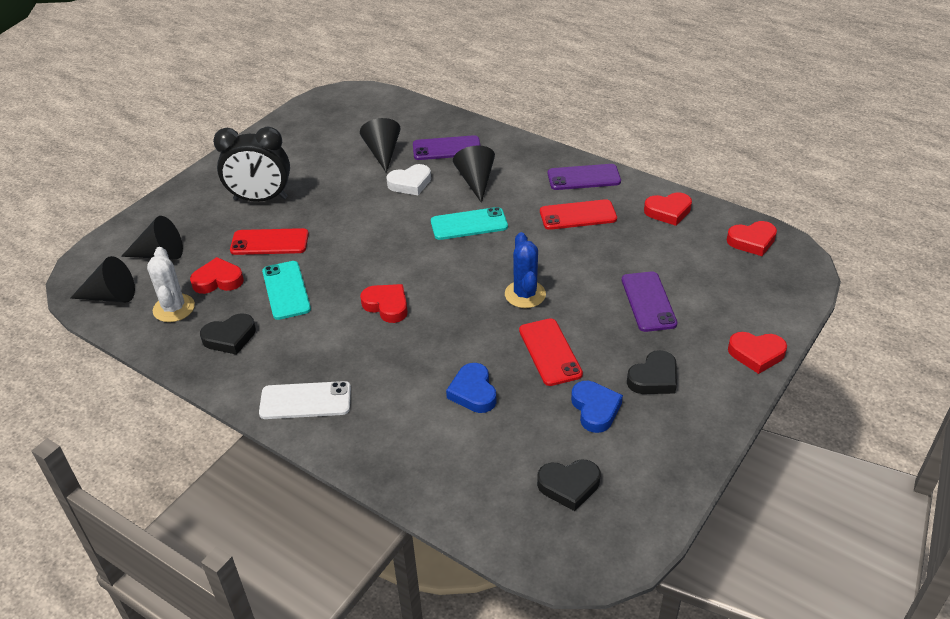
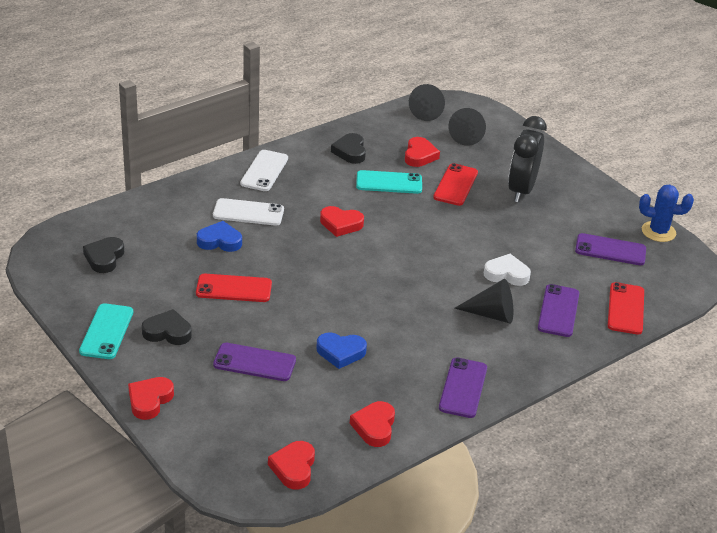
camera: 105 degrees right, 5 degrees down
white cactus [147,247,195,322] -> none
black cone [360,118,401,173] -> none
red heart [360,284,408,323] -> red heart turned 45 degrees clockwise [320,206,364,237]
white heart [386,164,431,195] -> white heart turned 105 degrees clockwise [484,254,531,286]
turquoise phone [431,207,508,240] -> turquoise phone moved to [79,303,133,359]
blue cactus [505,232,546,308] -> blue cactus moved to [639,185,694,242]
red phone [540,199,617,230] -> red phone moved to [608,282,644,335]
blue heart [571,381,623,433] -> blue heart moved to [316,332,367,369]
black heart [627,350,677,394] -> black heart turned 120 degrees clockwise [142,309,192,345]
none -> white phone [213,198,284,226]
none -> purple phone [575,233,646,265]

